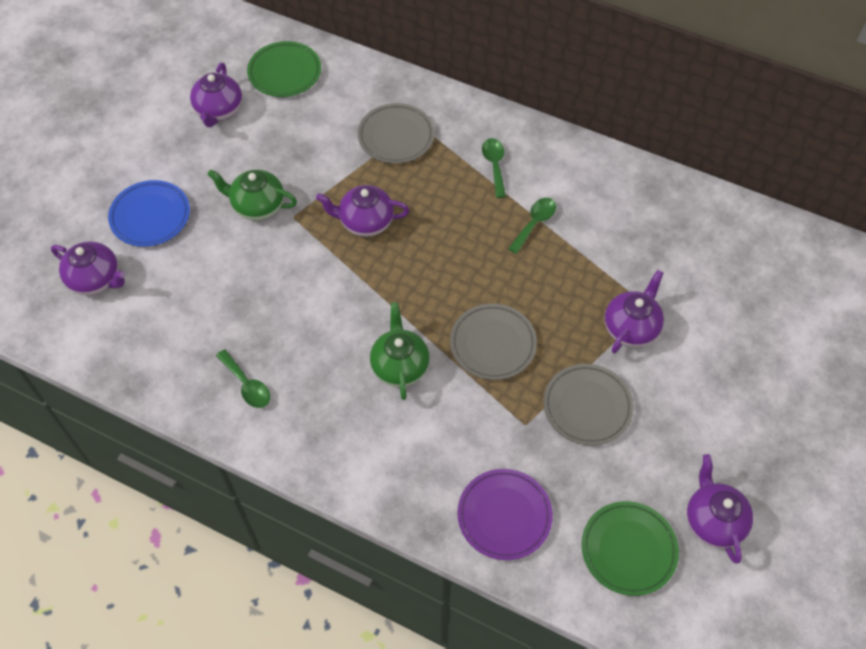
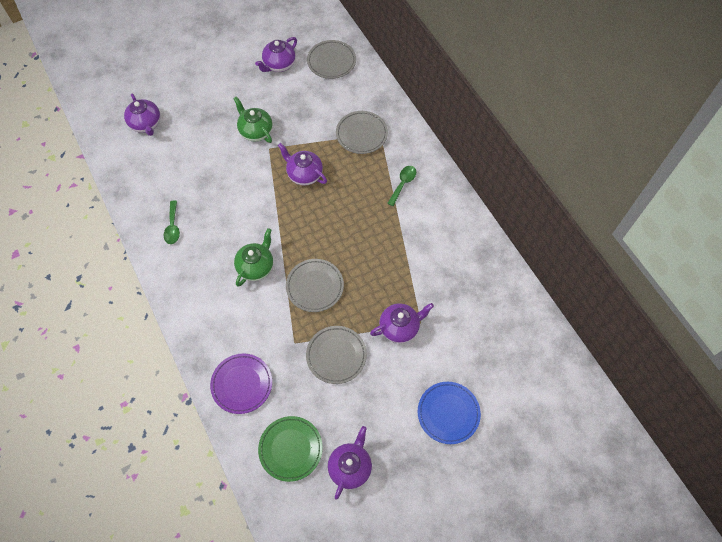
camera: 35 degrees right, 5 degrees up
blue plate [108,180,190,247] -> blue plate moved to [418,382,481,444]
green plate [247,41,321,97] -> grey plate [307,40,356,79]
green spoon [508,198,556,254] -> none

